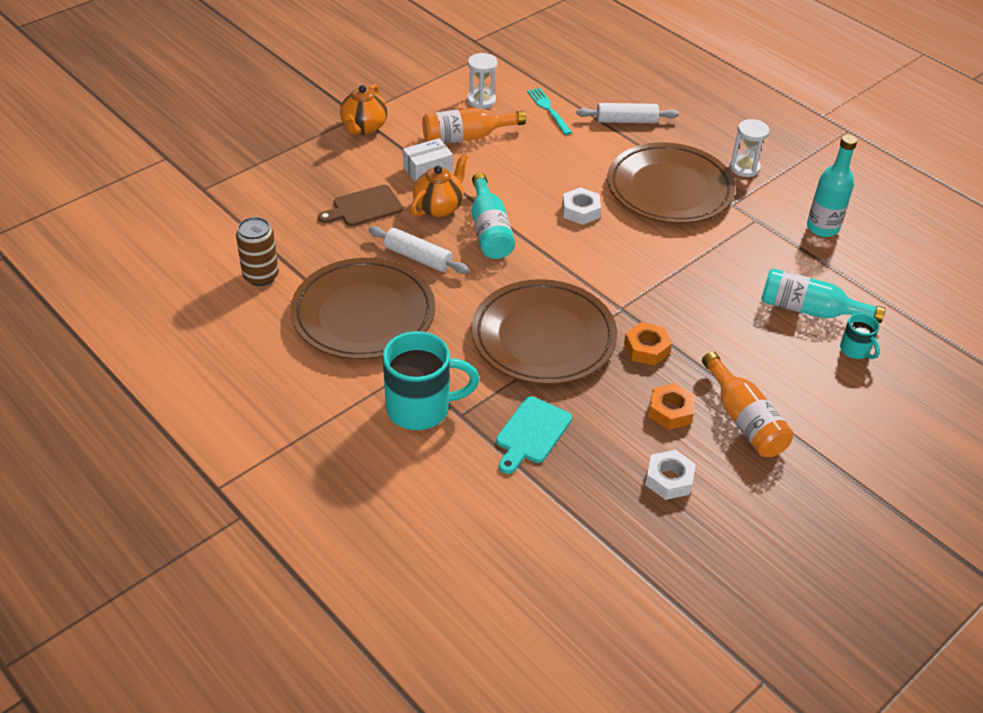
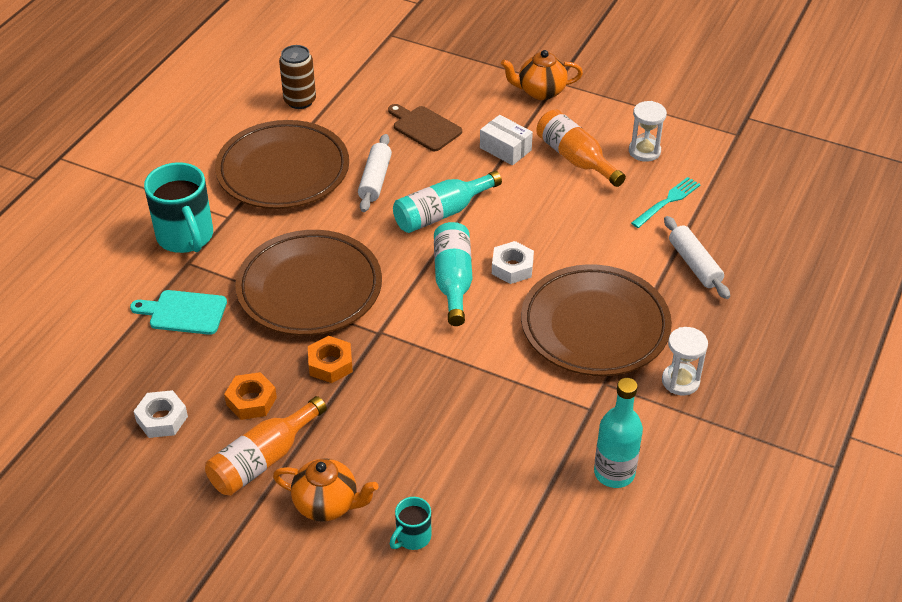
camera: 70 degrees right, 0 degrees up
orange teapot [410,154,468,217] -> orange teapot moved to [273,458,379,522]
turquoise bottle [761,268,886,323] -> turquoise bottle moved to [434,222,472,326]

